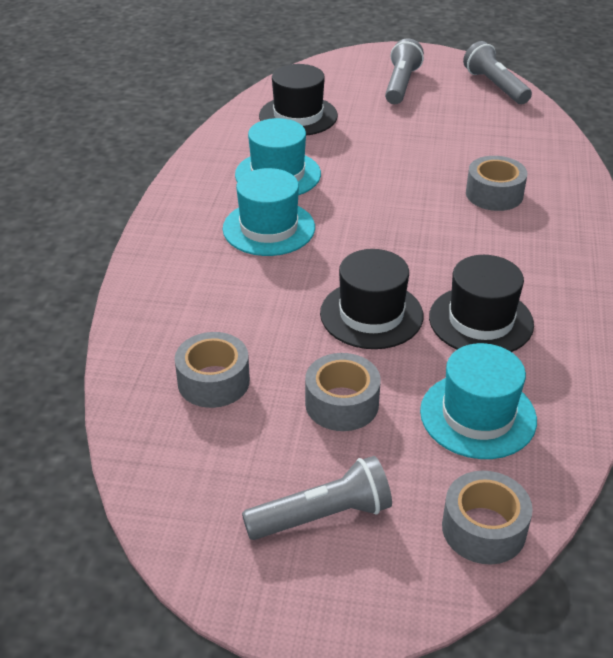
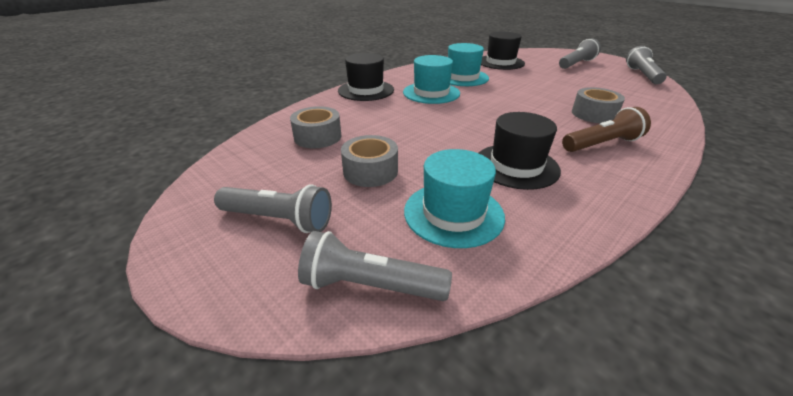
camera: 35 degrees right, 5 degrees down
black hat [320,249,423,349] -> black hat moved to [338,53,394,101]
grey tape [442,471,533,565] -> grey flashlight [298,231,452,301]
none -> brown flashlight [562,107,651,152]

